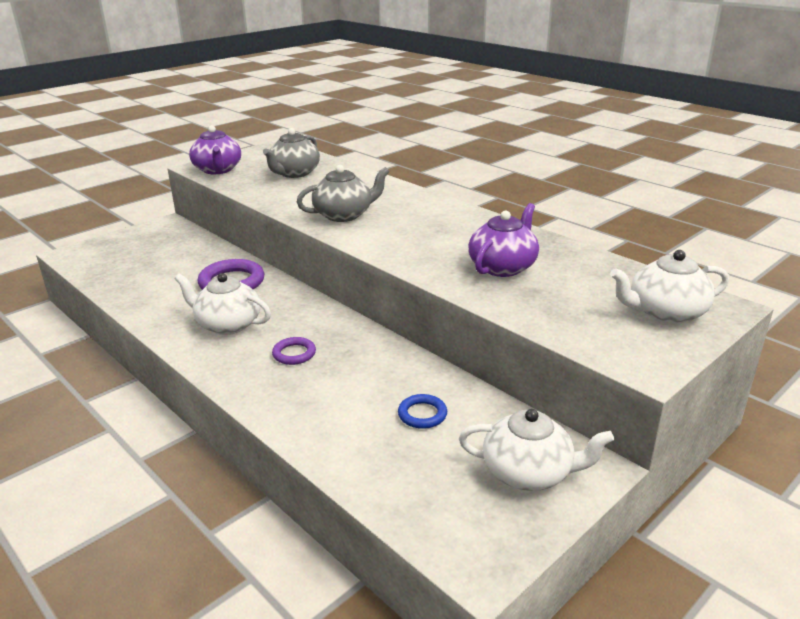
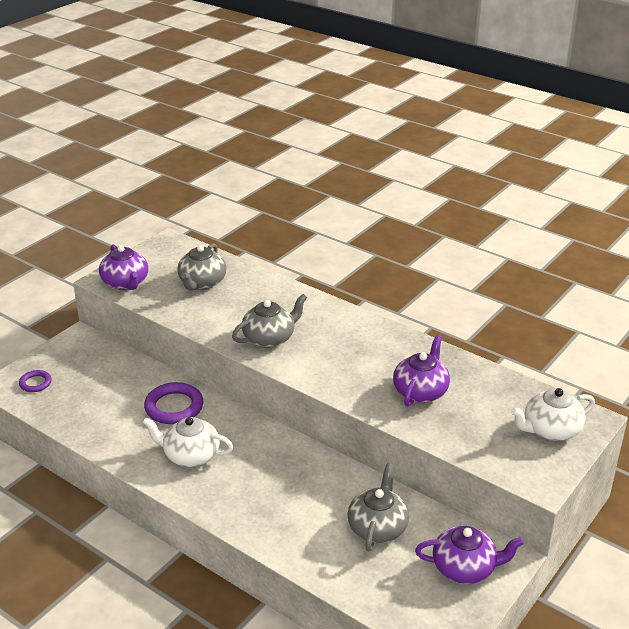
camera: 10 degrees left, 5 degrees up
purple ring [272,337,316,365] -> purple ring moved to [19,370,52,392]
blue ring [398,394,447,429] -> grey teapot [347,463,409,551]
white teapot [459,409,614,491] -> purple teapot [415,526,524,584]

